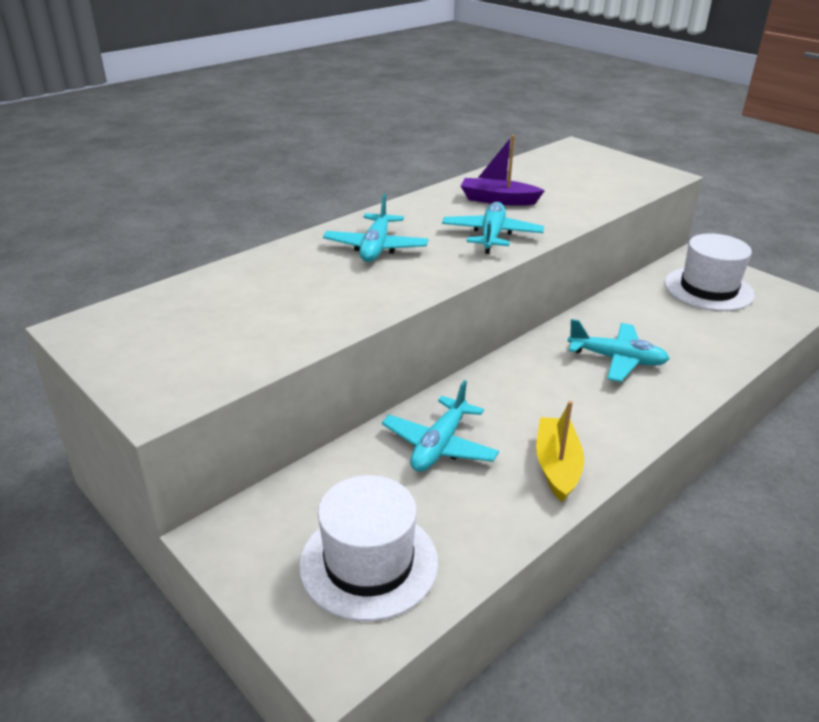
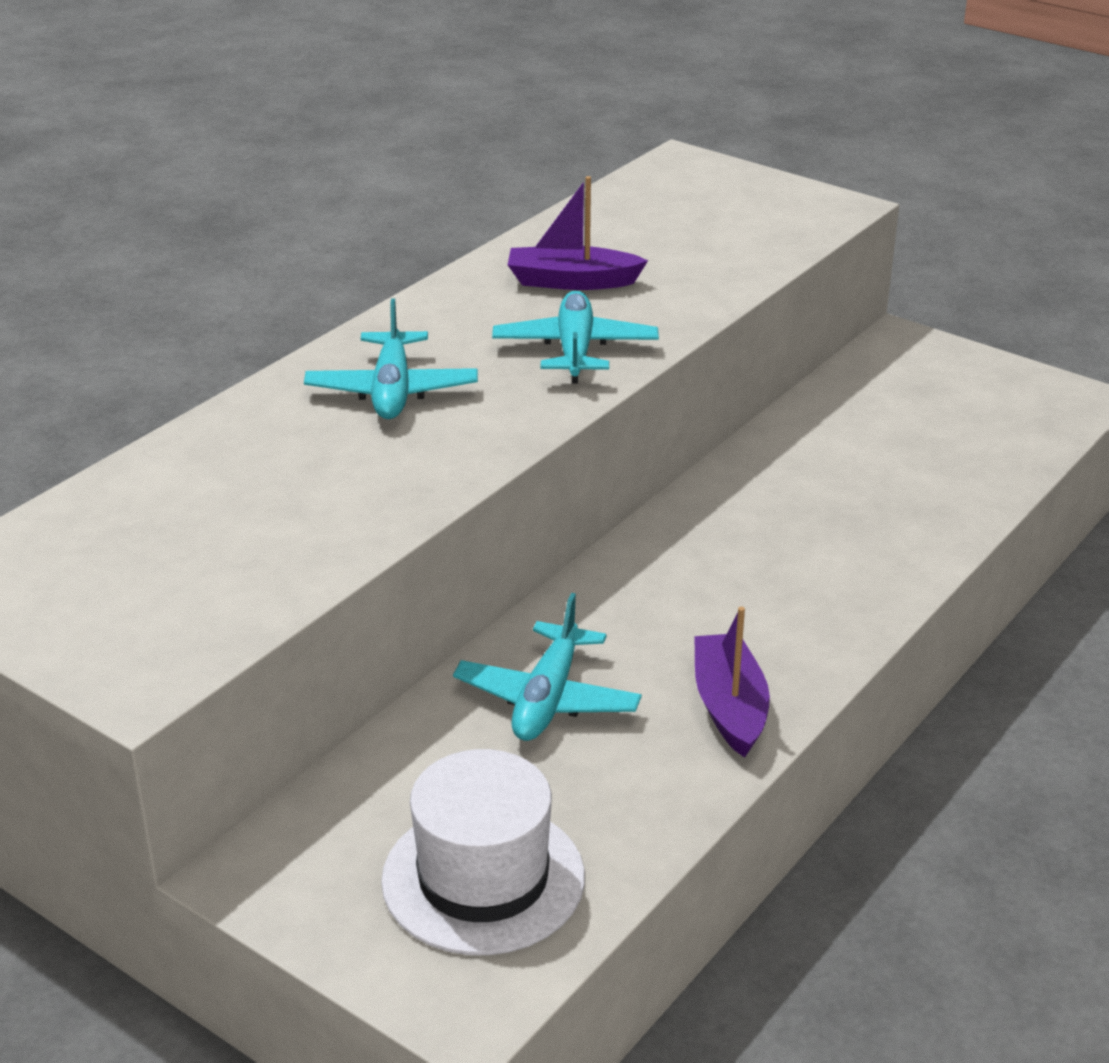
camera: 10 degrees left, 0 degrees up
yellow boat [536,401,584,502] -> purple boat [694,607,770,758]
turquoise plane [567,319,670,382] -> none
white hat [664,233,755,311] -> none

